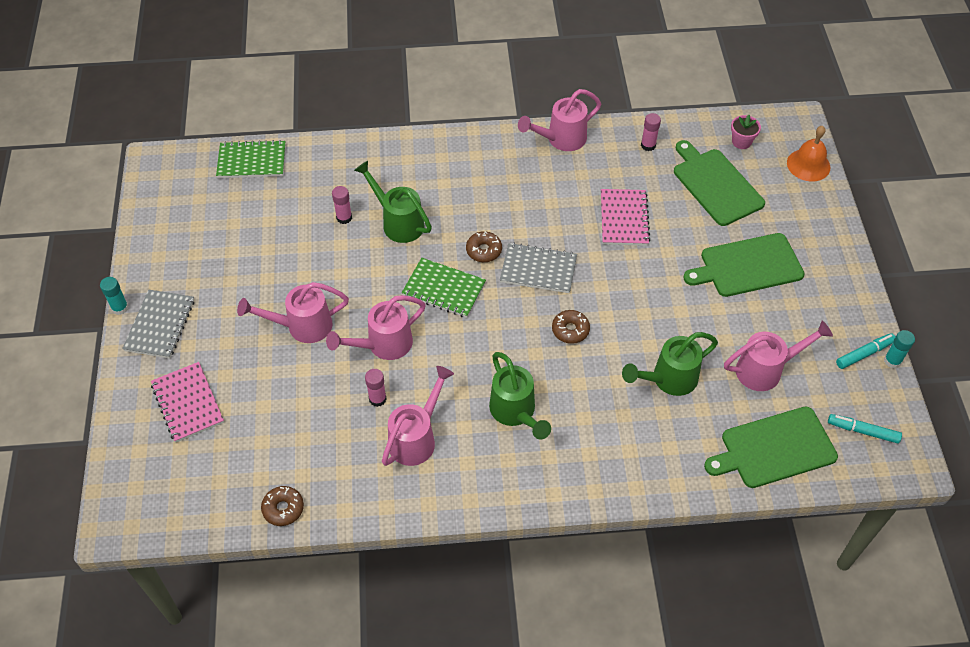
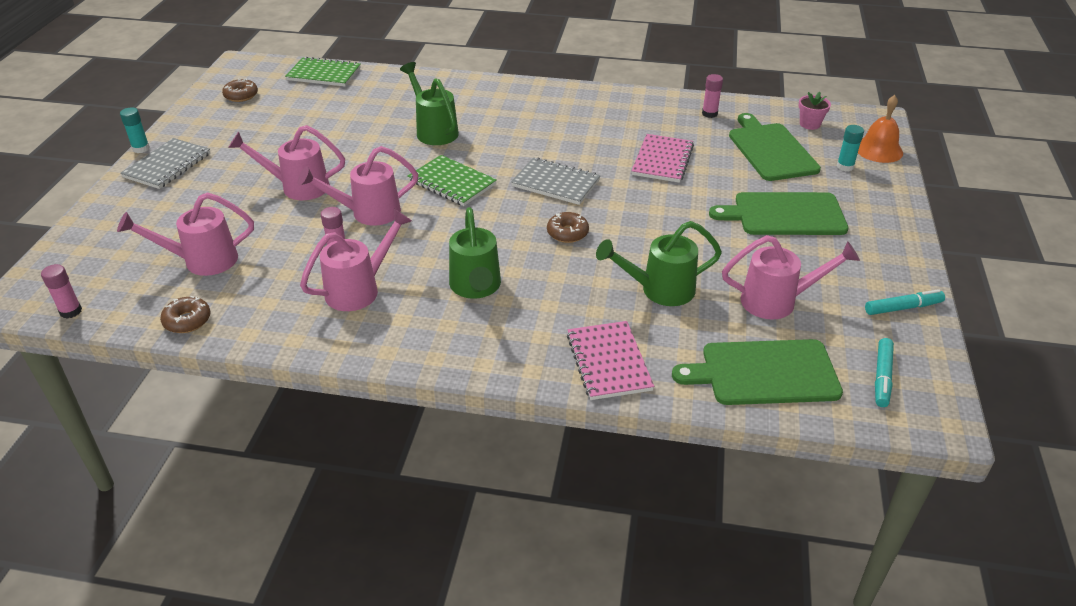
camera: 15 degrees right, 15 degrees down
pink notebook [151,362,224,442] -> pink notebook moved to [567,321,654,400]
pink glue stick [332,186,352,224] -> pink glue stick moved to [41,264,82,319]
brown donut [466,231,502,262] -> brown donut moved to [222,78,258,102]
pink watering can [518,89,601,151] -> pink watering can moved to [117,192,254,276]
turquoise marker [828,414,902,444] -> turquoise marker turned 105 degrees counterclockwise [875,338,894,407]
turquoise glue stick [884,330,915,368] -> turquoise glue stick moved to [837,125,864,171]

